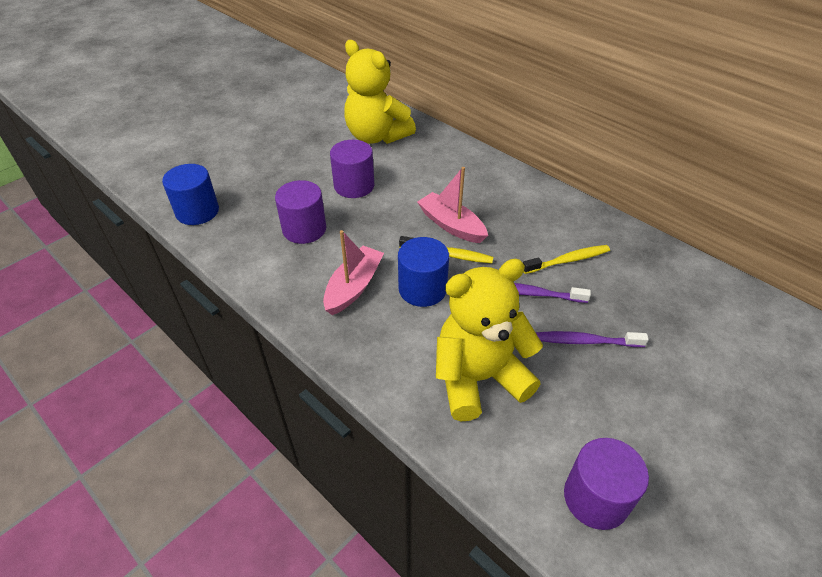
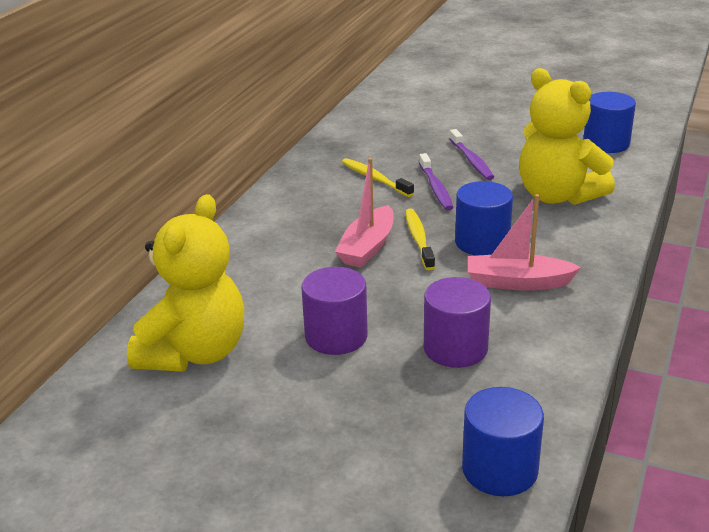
camera: 110 degrees left, 15 degrees down
purple cylinder [564,438,649,530] -> blue cylinder [583,92,636,153]

